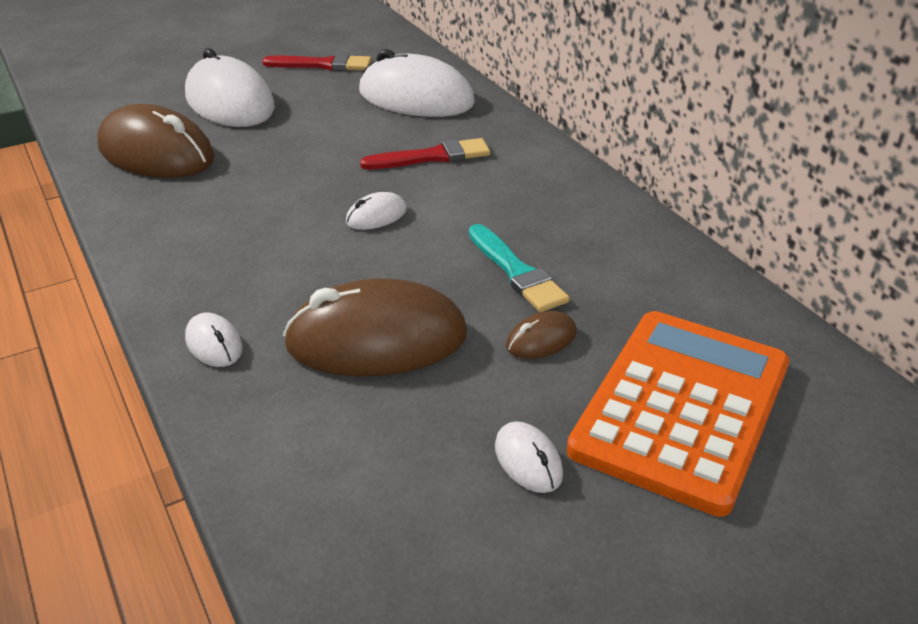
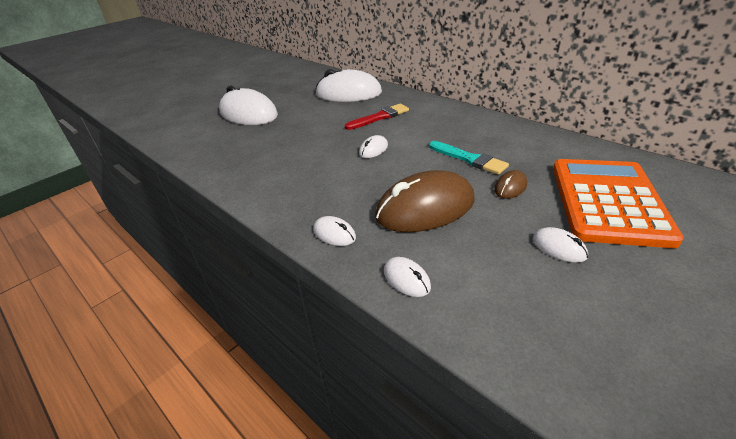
camera: 15 degrees left, 0 degrees up
brown mouse [97,104,215,178] -> none
red brush [262,54,371,71] -> none
none -> white mouse [384,257,431,297]

